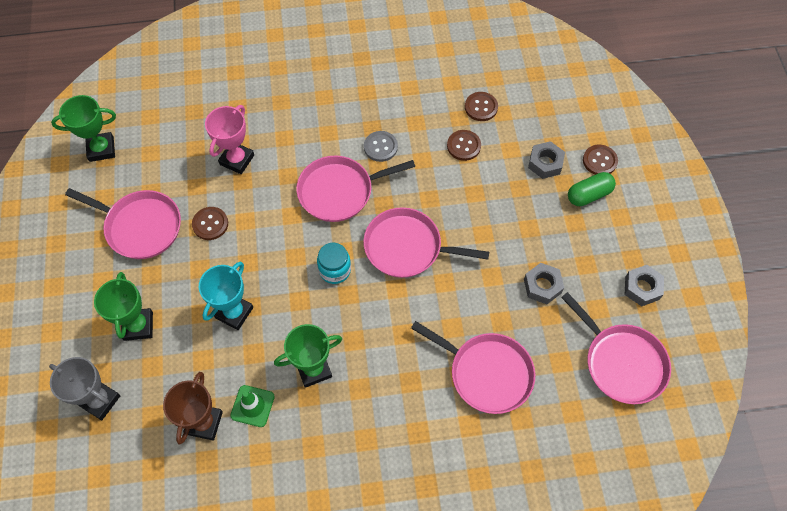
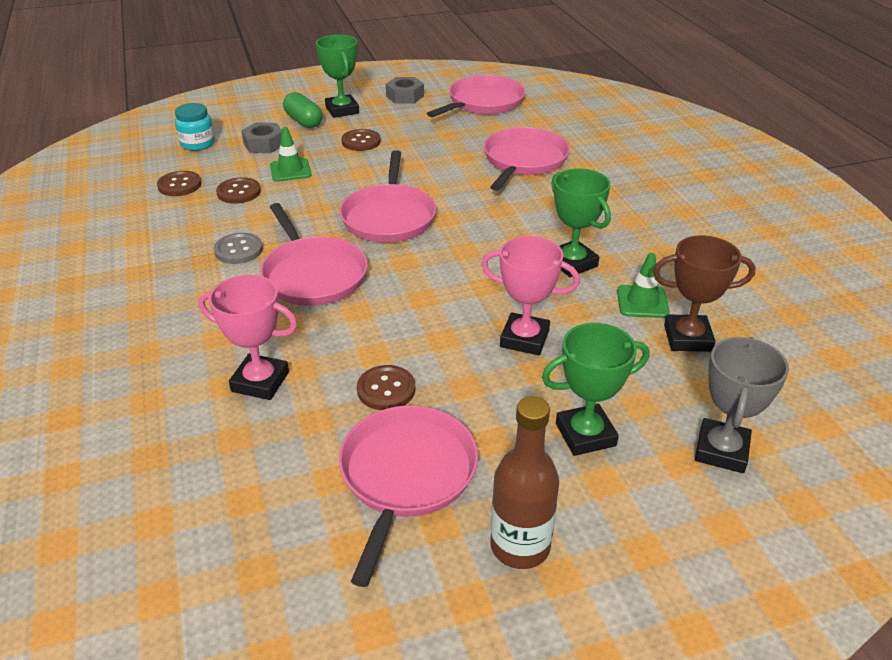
camera: 100 degrees left, 25 degrees down
green trophy [51,95,116,162] -> green trophy moved to [316,35,359,118]
turquoise trophy [199,262,253,330] -> pink trophy [481,236,580,355]
turquoise jar [317,243,351,284] -> turquoise jar moved to [175,103,215,151]
grey nut [524,263,564,304] -> none
brown button [583,145,618,175] -> brown button moved to [341,129,381,151]
none -> green traffic cone [270,127,311,182]
none -> brown bottle [490,396,559,569]

